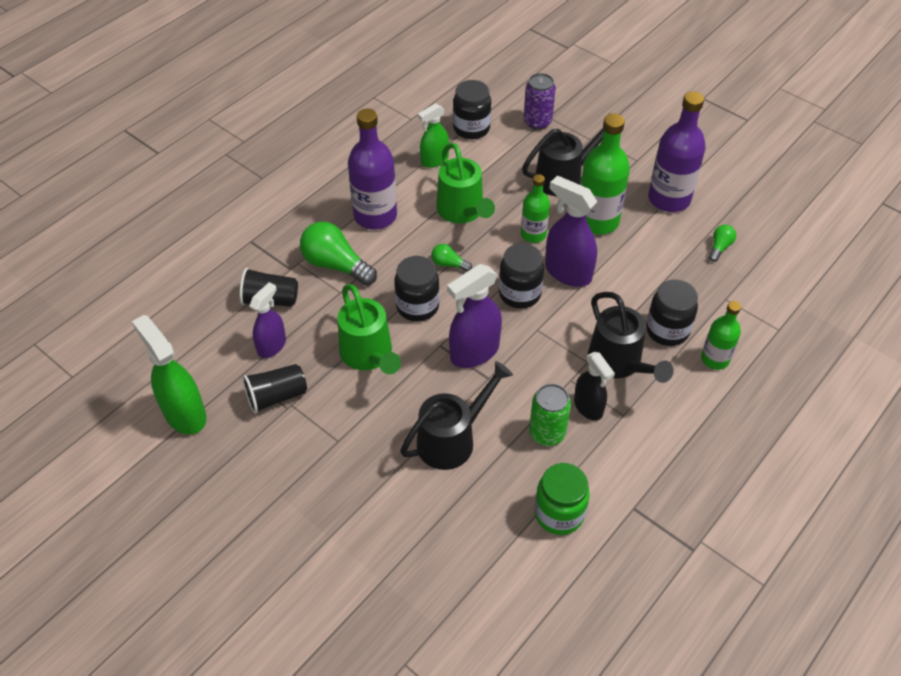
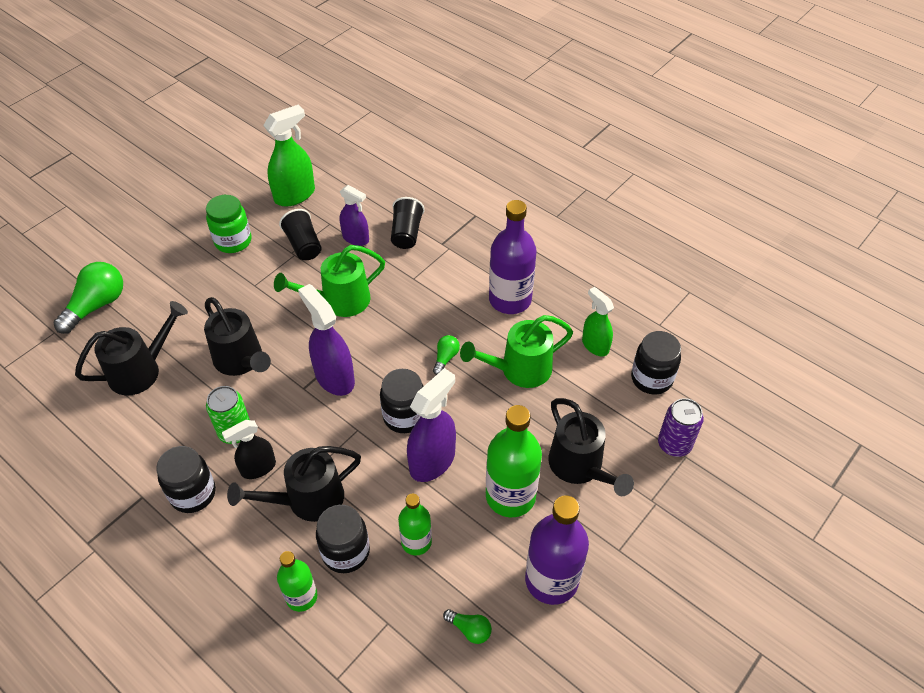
camera: 90 degrees right, 0 degrees up
green light bulb [300,222,377,286] -> green light bulb moved to [53,262,123,334]
black jar [394,256,440,322] -> black jar moved to [156,446,216,513]
green bottle [521,174,550,243] -> green bottle moved to [398,494,432,555]
green jar [534,463,590,535] -> green jar moved to [206,195,251,253]
none -> black watering can [75,301,188,396]

